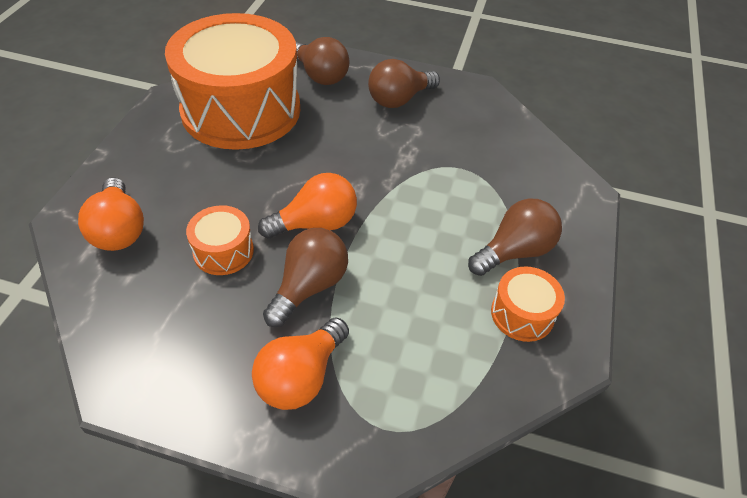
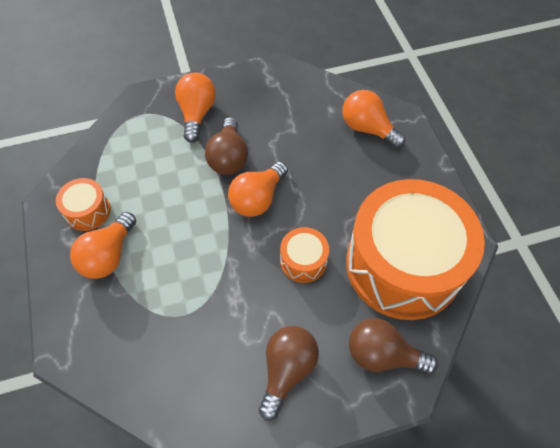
camera: 150 degrees right, 10 degrees up
orange drum [186,205,254,275] -> orange drum moved to [280,227,329,283]
brown light bulb [468,198,562,276] -> orange light bulb [70,212,136,279]

